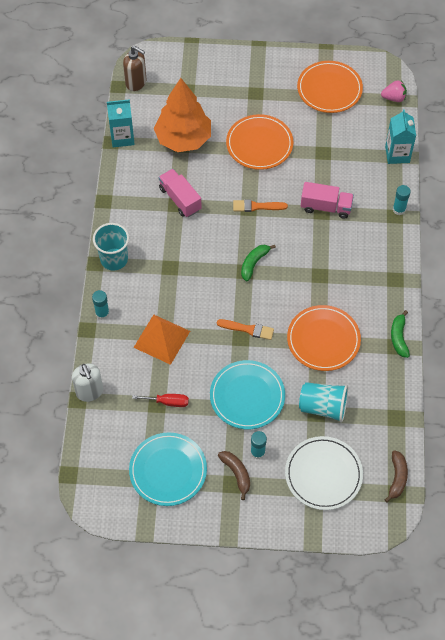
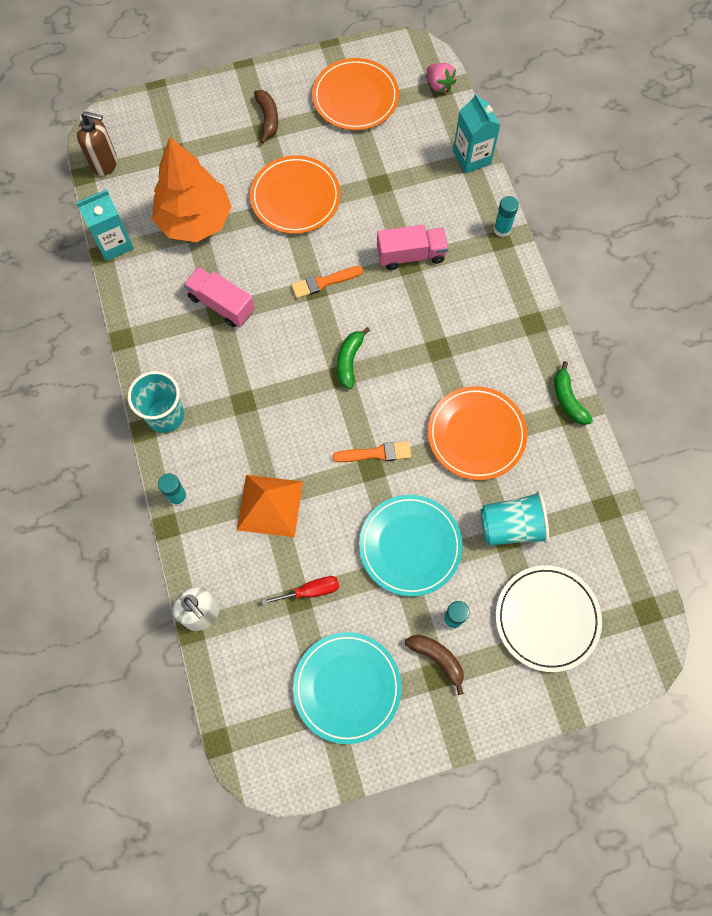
camera: 20 degrees left, 10 degrees up
pink strawberry [381,80,407,102] -> pink strawberry turned 75 degrees clockwise [427,63,457,93]
brown banana [385,450,408,503] -> brown banana moved to [254,90,278,144]

